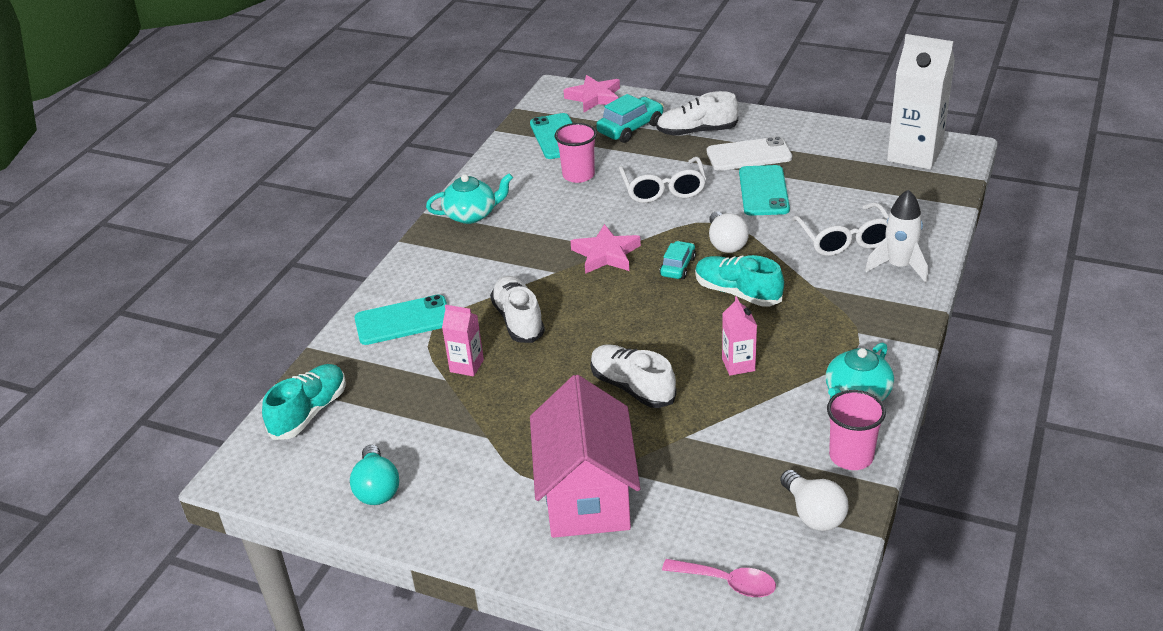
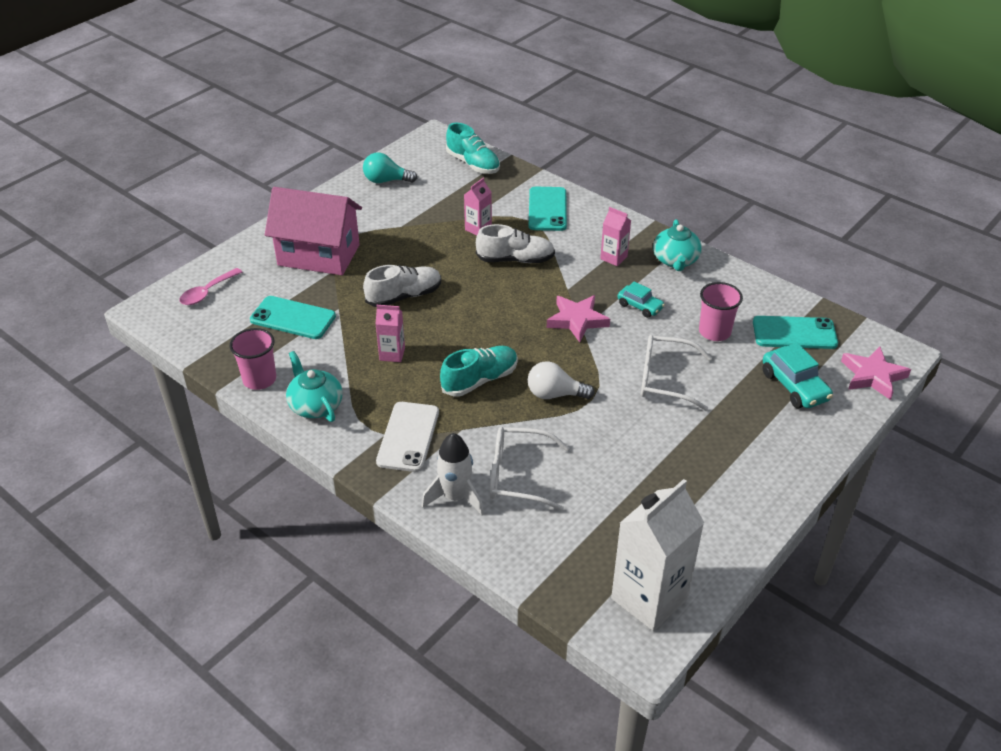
camera: 105 degrees right, 5 degrees up
white shoe [656,91,738,136] -> none
turquoise car [660,241,696,279] -> turquoise car moved to [618,282,665,318]
white phone [707,136,792,171] -> white phone moved to [376,402,439,472]
turquoise phone [739,165,790,216] -> turquoise phone moved to [250,296,336,339]
white light bulb [780,470,848,531] -> none
none -> pink carton [600,207,631,266]

